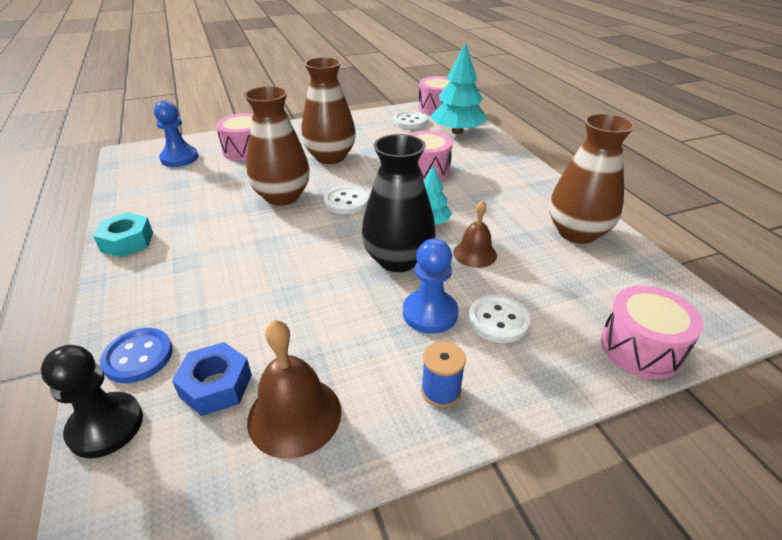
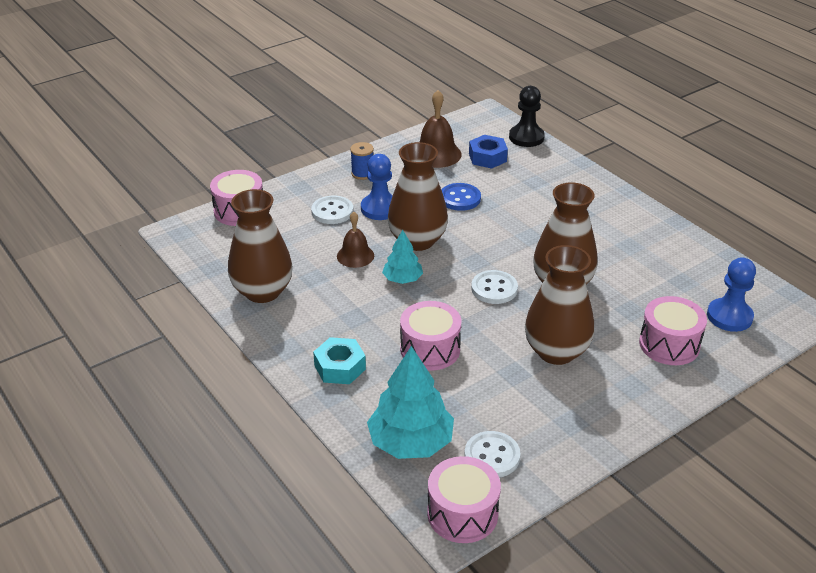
camera: 165 degrees right, 0 degrees up
turquoise nut [93,212,153,257] -> turquoise nut moved to [313,337,366,384]
blue button [100,328,173,383] -> blue button moved to [441,183,481,211]
black vase [361,134,436,272] -> brown vase [388,142,448,251]

